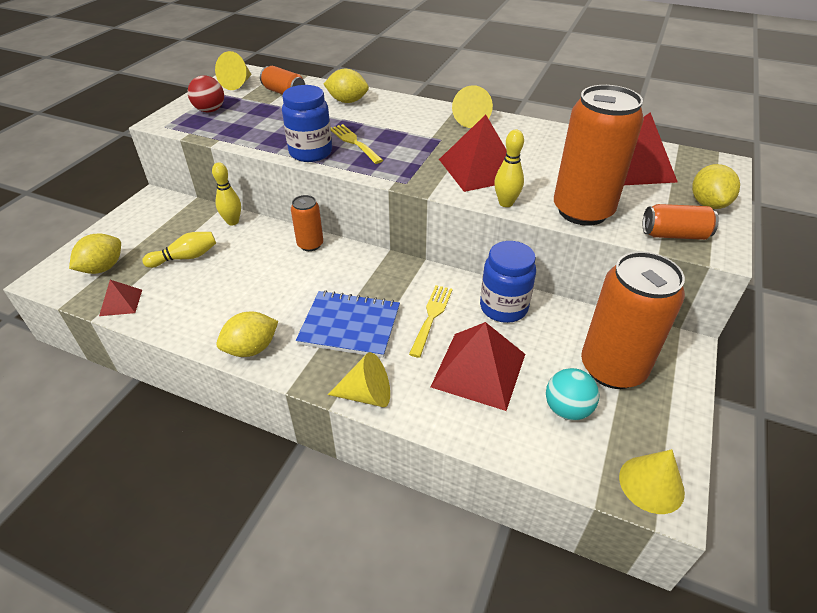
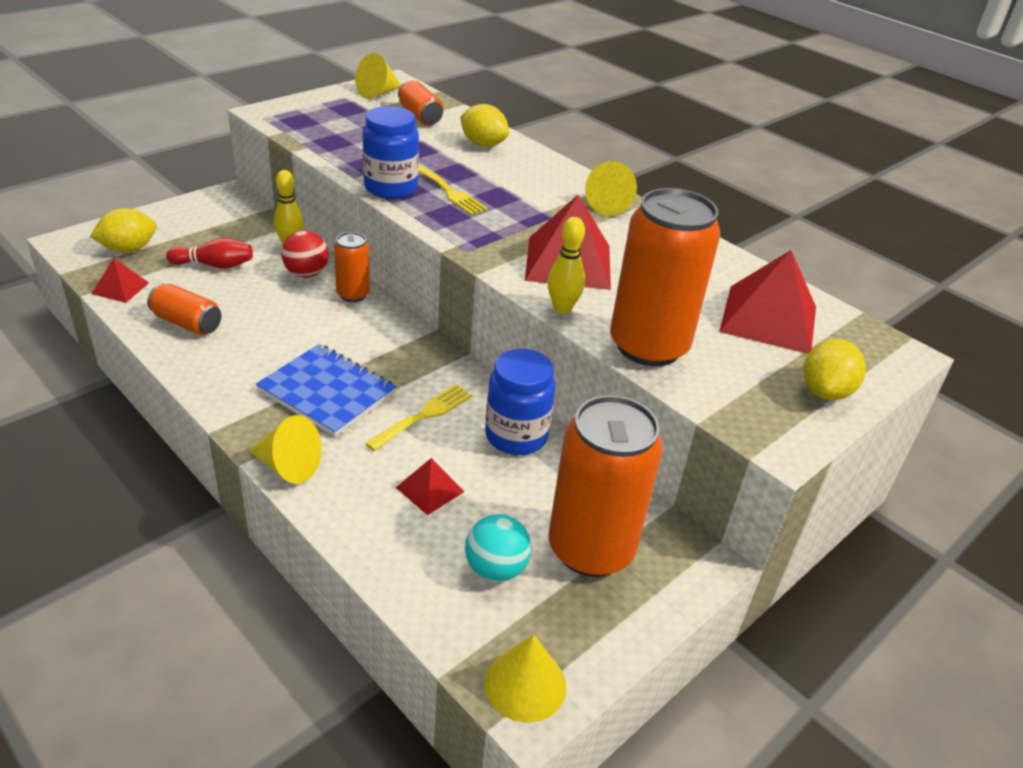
camera: 20 degrees right, 5 degrees down
yellow bowling pin [142,232,216,268] -> red bowling pin [166,238,253,269]
red ball [188,75,224,112] -> red ball moved to [281,231,329,277]
yellow lemon [216,311,278,357] -> none
yellow fork [331,124,383,164] -> yellow fork turned 150 degrees clockwise [419,164,488,215]
red pyramid [431,322,525,411] -> red pyramid [396,458,465,515], size x0.50
orange can [643,204,719,240] -> orange can moved to [147,284,221,335]

